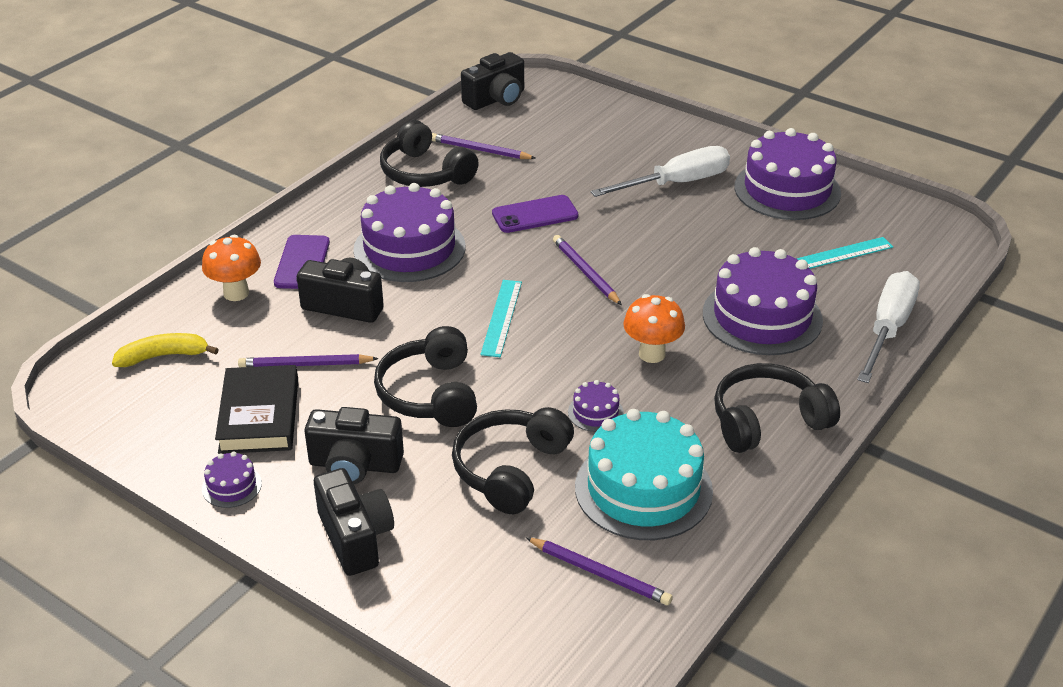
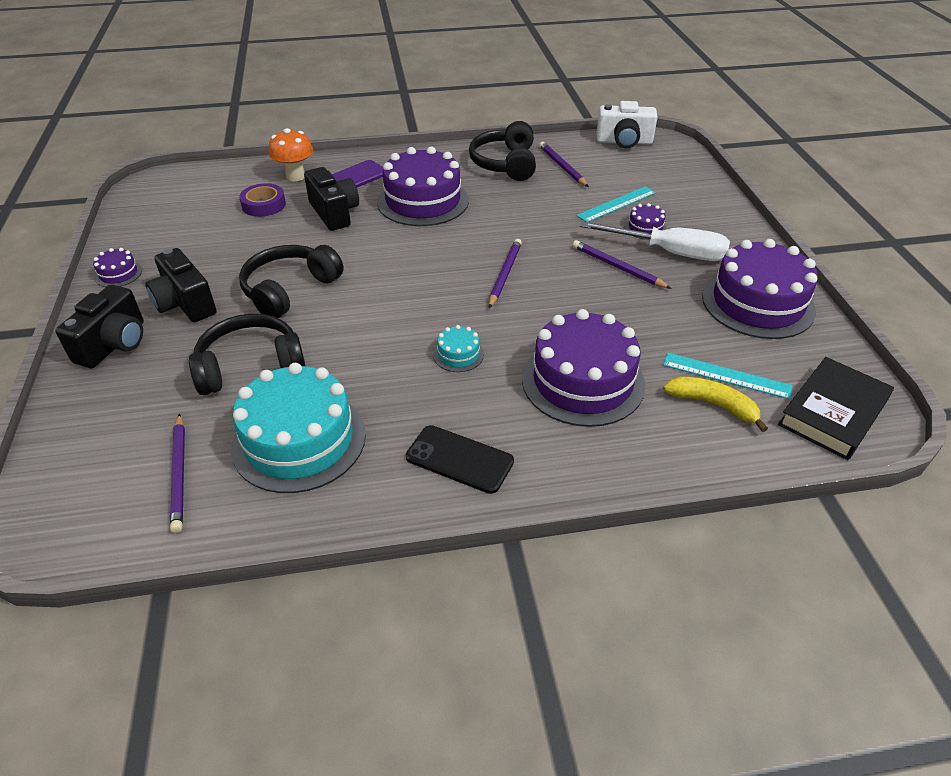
camera: 45 degrees right, 5 degrees up
yellow banana [112,333,219,367] -> yellow banana moved to [663,376,768,432]
black book [215,365,298,454] -> black book moved to [778,357,894,460]
purple pencil [238,354,379,367] -> purple pencil moved to [572,240,672,289]
black camera [461,52,524,110] -> white camera [596,101,658,148]
turquoise ruler [480,280,522,357] -> turquoise ruler moved to [576,186,656,222]
purple phone [492,195,578,233] -> none
purple cake [568,380,624,432] -> purple cake moved to [625,203,667,240]
orange mushroom [623,294,685,363] -> turquoise cake [433,325,484,372]
black headphones [714,363,840,453] -> black phone [406,425,514,494]
white screwdriver [857,271,920,383] -> none
none -> purple tape [239,183,286,217]

